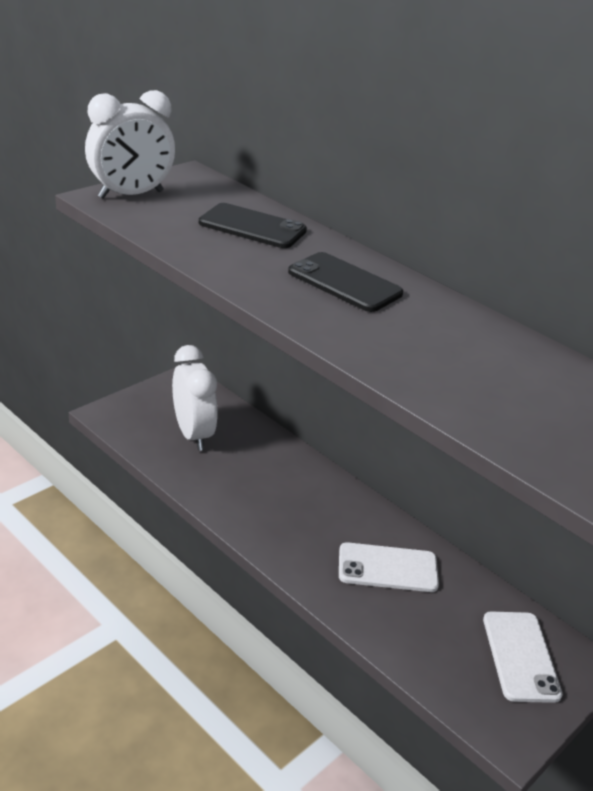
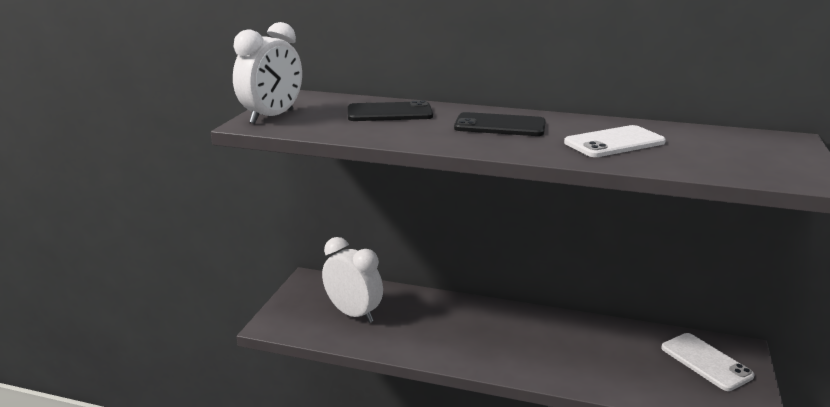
camera: 25 degrees left, 10 degrees down
white phone [339,542,439,592] -> white phone moved to [564,125,666,157]

